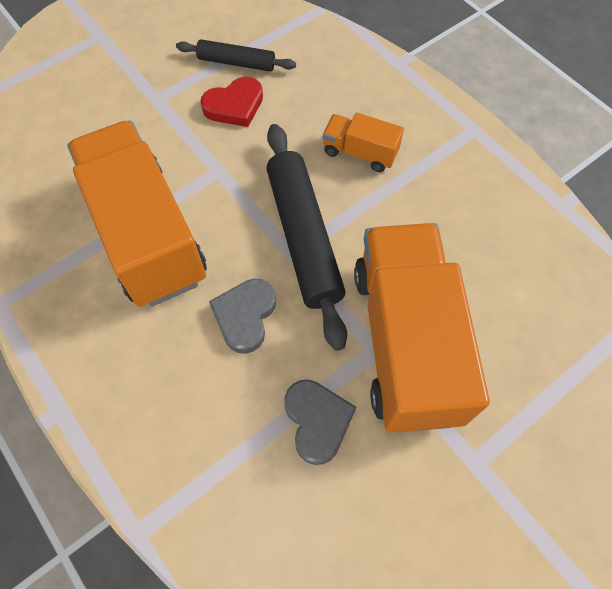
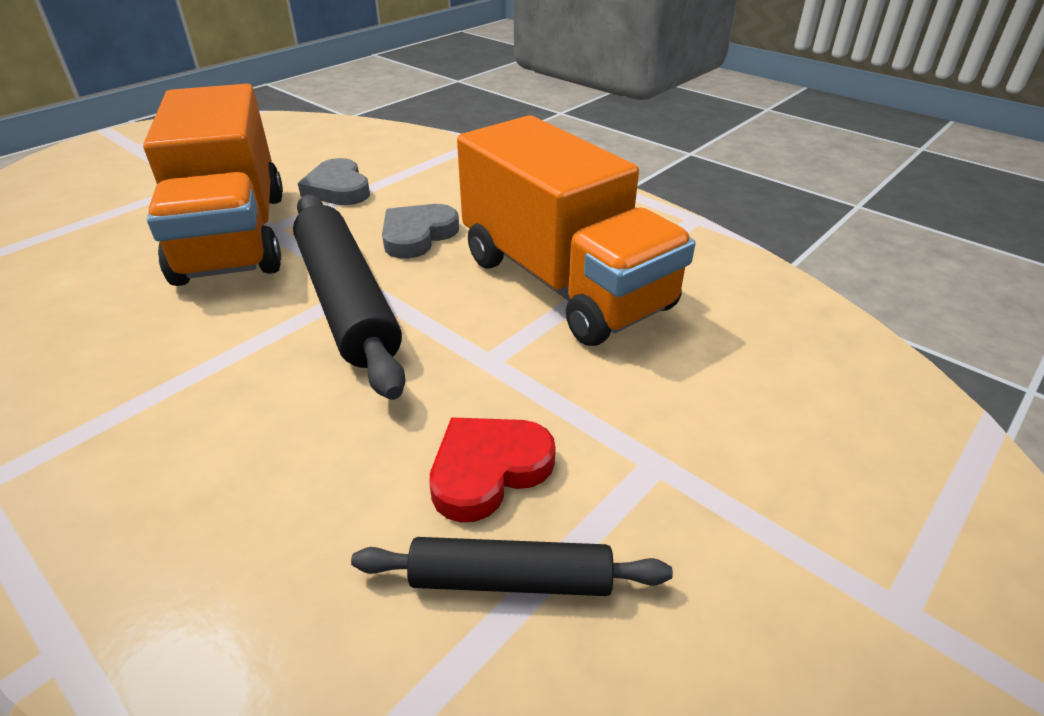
camera: 170 degrees right, 25 degrees down
grey heart [209,279,276,354] -> grey heart turned 150 degrees counterclockwise [382,204,459,259]
orange truck [323,113,404,172] -> none

